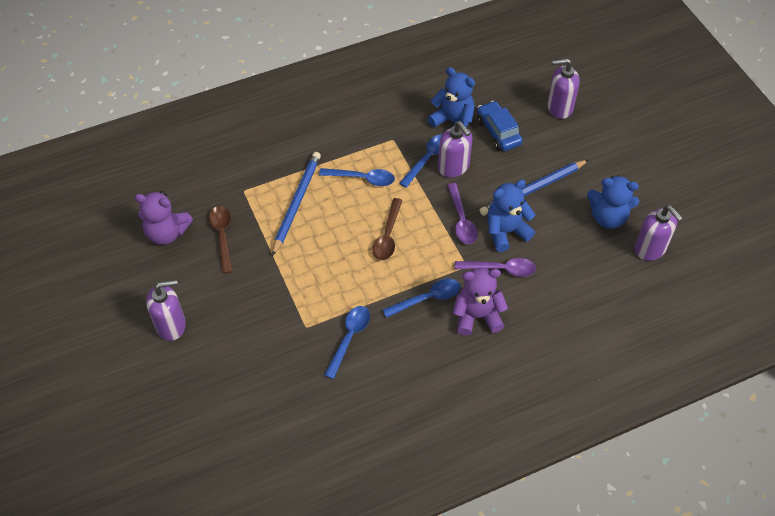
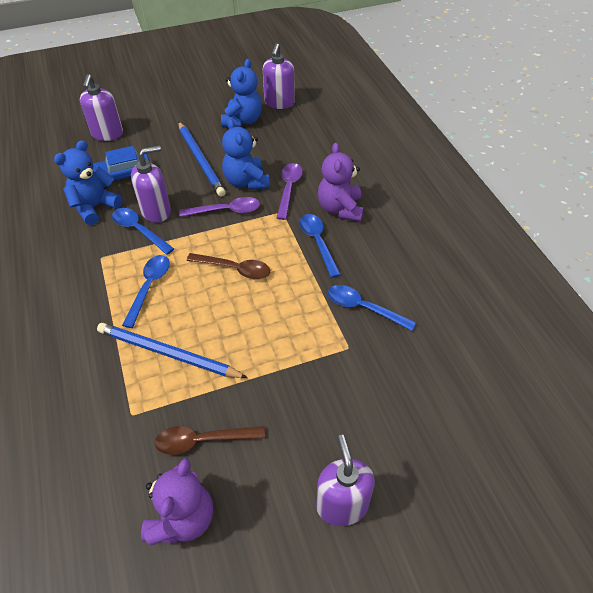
camera: 85 degrees left, 5 degrees down
purple soap dispenser [635,205,683,261] -> purple soap dispenser turned 135 degrees clockwise [263,43,295,109]

